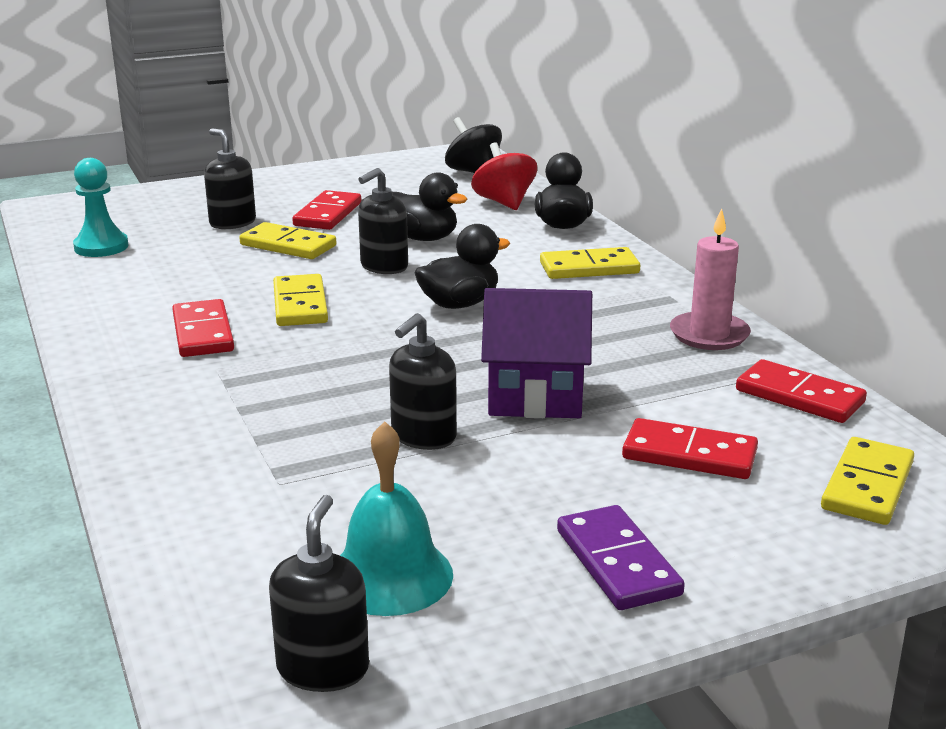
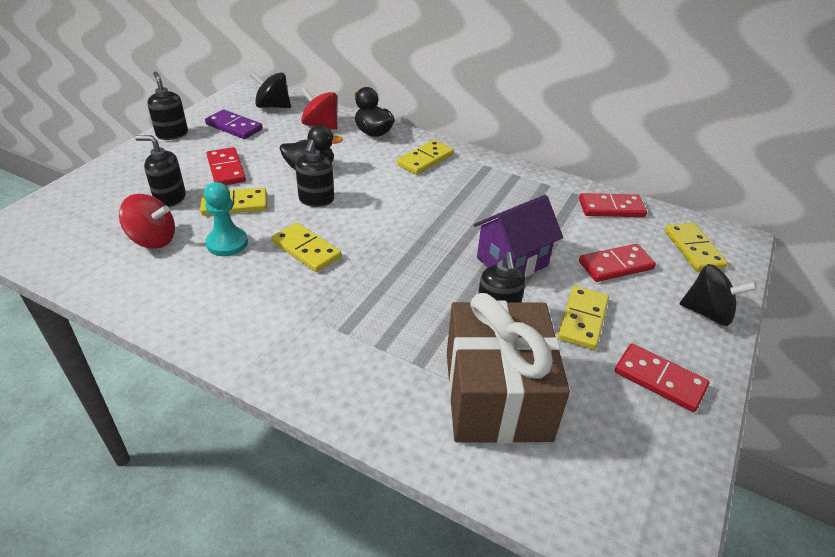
camera: 40 degrees left, 15 degrees up
turquoise pawn [73,158,129,257] -> turquoise pawn moved to [204,182,248,256]
red domino [172,299,234,357] -> red domino moved to [615,344,710,412]
black soap dispenser [269,495,369,692] -> black soap dispenser moved to [147,72,188,140]
turquoise bell [340,421,453,616] -> none
black duck [415,224,510,309] -> none
purple domino [557,505,685,610] -> purple domino moved to [205,109,263,139]
pink candle [670,208,751,350] -> none
none -> red spinning top [119,194,175,249]
none -> brown gift [447,293,570,444]
none -> yellow domino [558,286,609,350]
none -> black spinning top [680,264,757,326]

